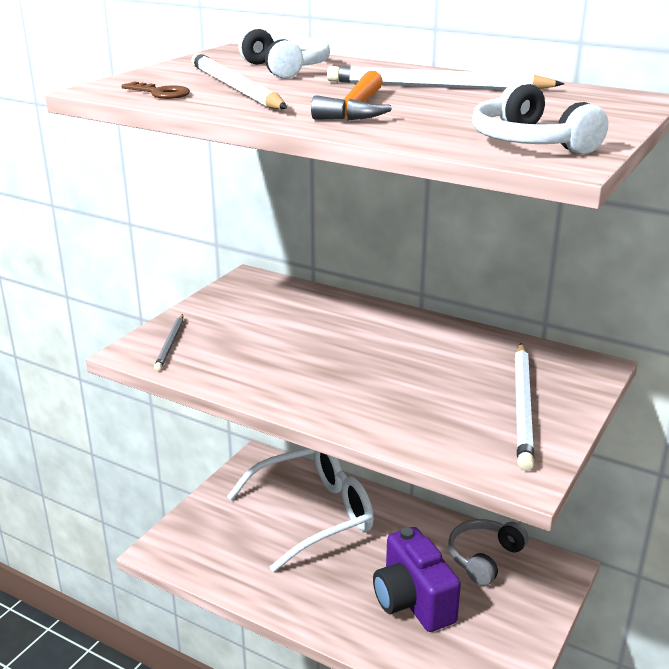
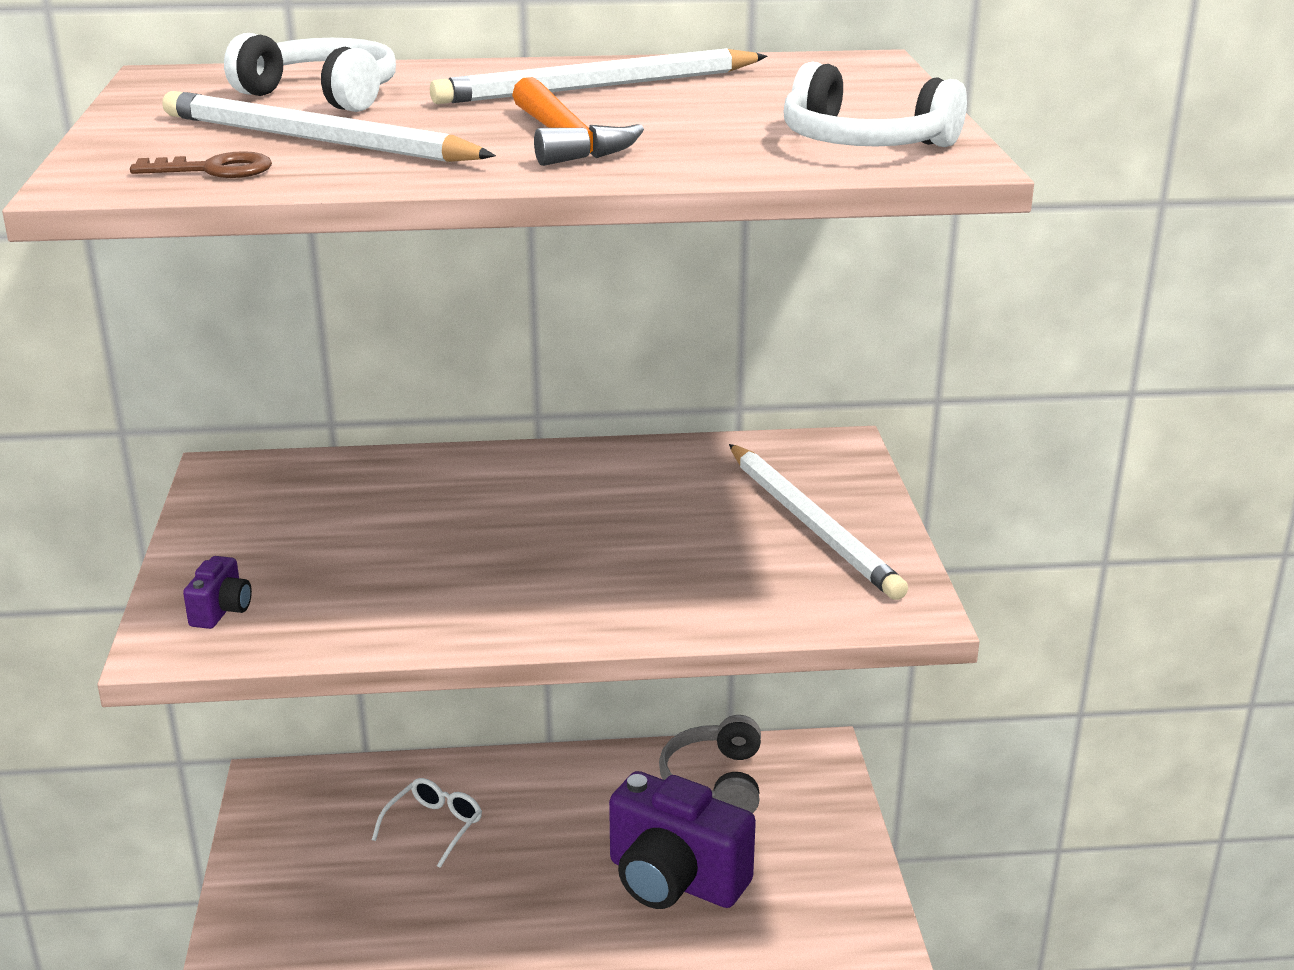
camera: 35 degrees left, 0 degrees up
grey pencil [154,314,183,371] -> purple camera [183,556,252,629]
white glasses [227,448,374,572] -> white glasses [372,778,482,868], size x0.41

